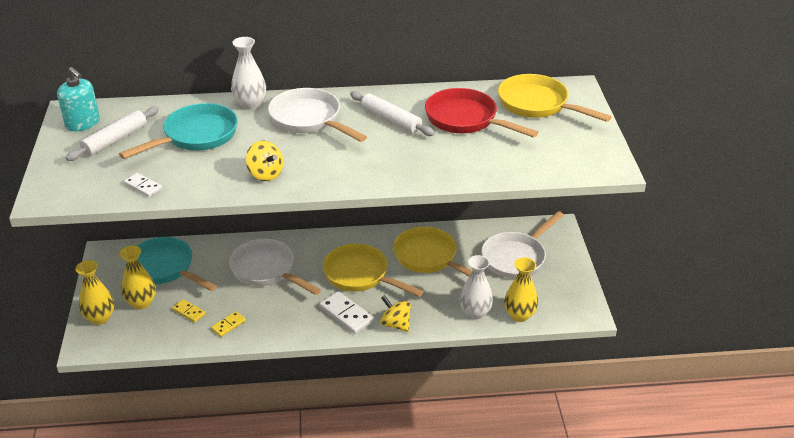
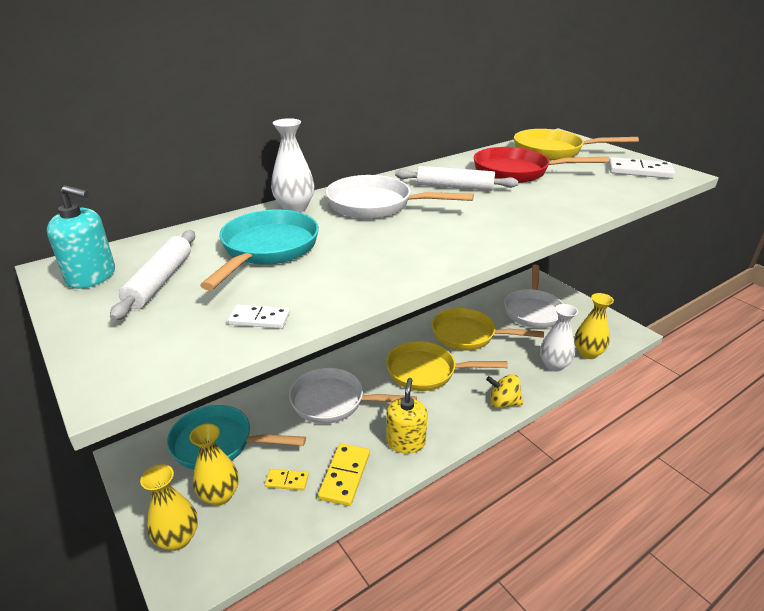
camera: 30 degrees left, 5 degrees down
yellow domino [211,311,246,337] -> yellow domino [318,443,370,506], size x1.70
yellow spinning top [246,141,283,181] -> none
white domino [319,291,374,334] -> white domino moved to [609,157,675,179]
none -> yellow soap dispenser [386,378,428,454]

